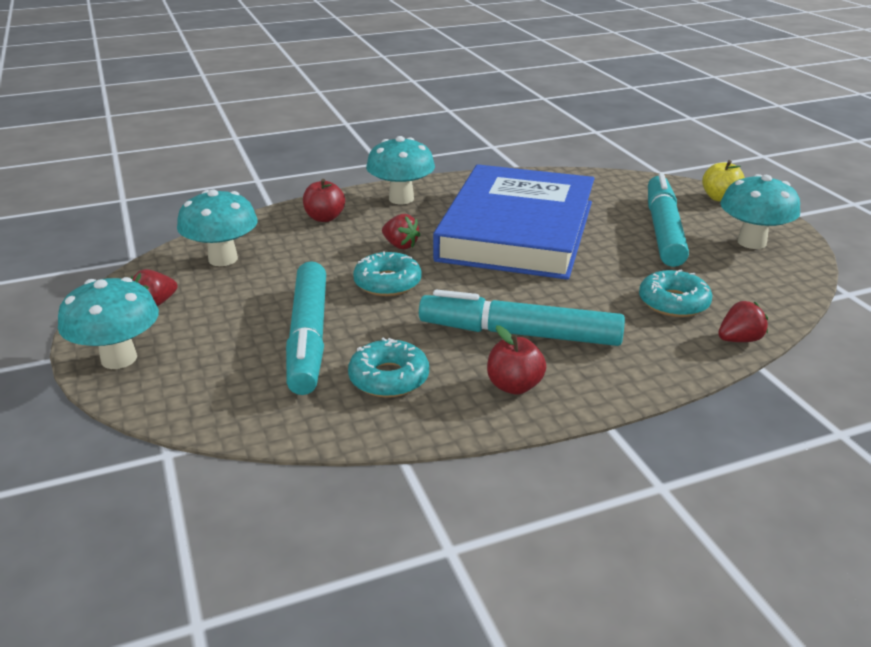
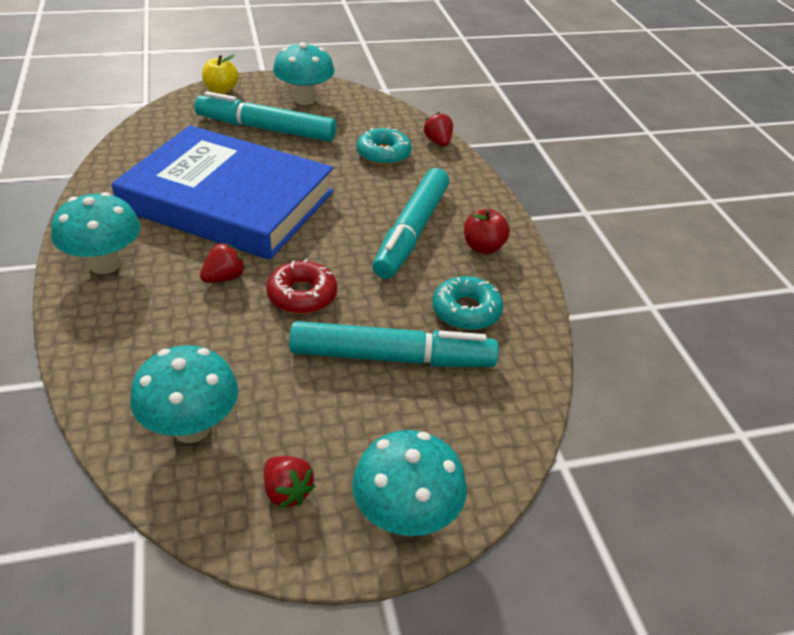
camera: 85 degrees left, 10 degrees up
red apple [303,179,345,222] -> none
turquoise donut [353,251,422,296] -> red donut [266,259,337,314]

